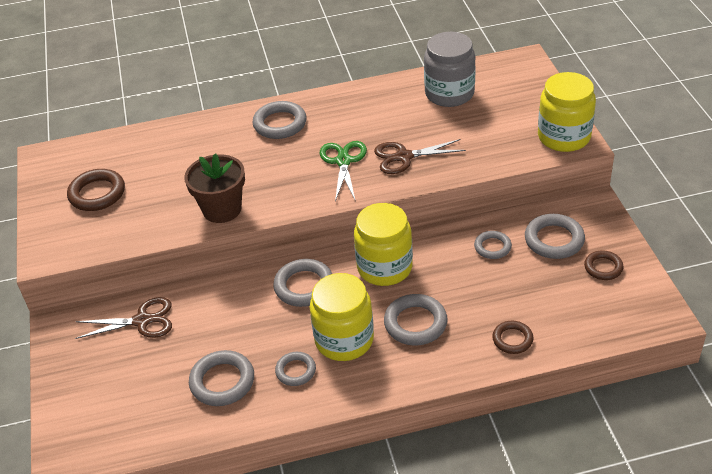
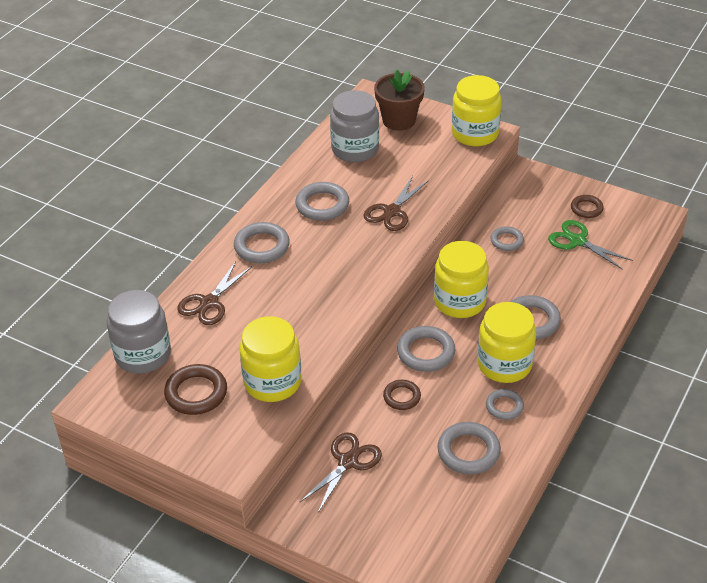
camera: 50 degrees left, 0 degrees up
brown flower pot [184,153,245,223] -> brown flower pot moved to [374,70,425,131]
green scissors [320,141,367,201] -> green scissors moved to [548,220,633,270]
brown ring [492,321,533,354] -> brown ring moved to [383,380,421,410]
grey ring [525,214,585,259] -> grey ring moved to [295,182,349,221]
none -> grey jar [107,290,171,374]
none -> brown scissors [177,261,252,325]
none -> yellow jar [239,316,301,402]

